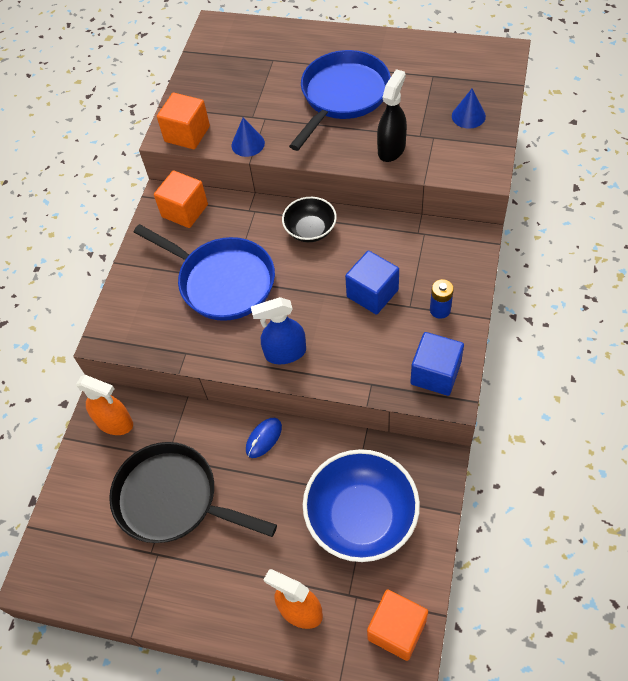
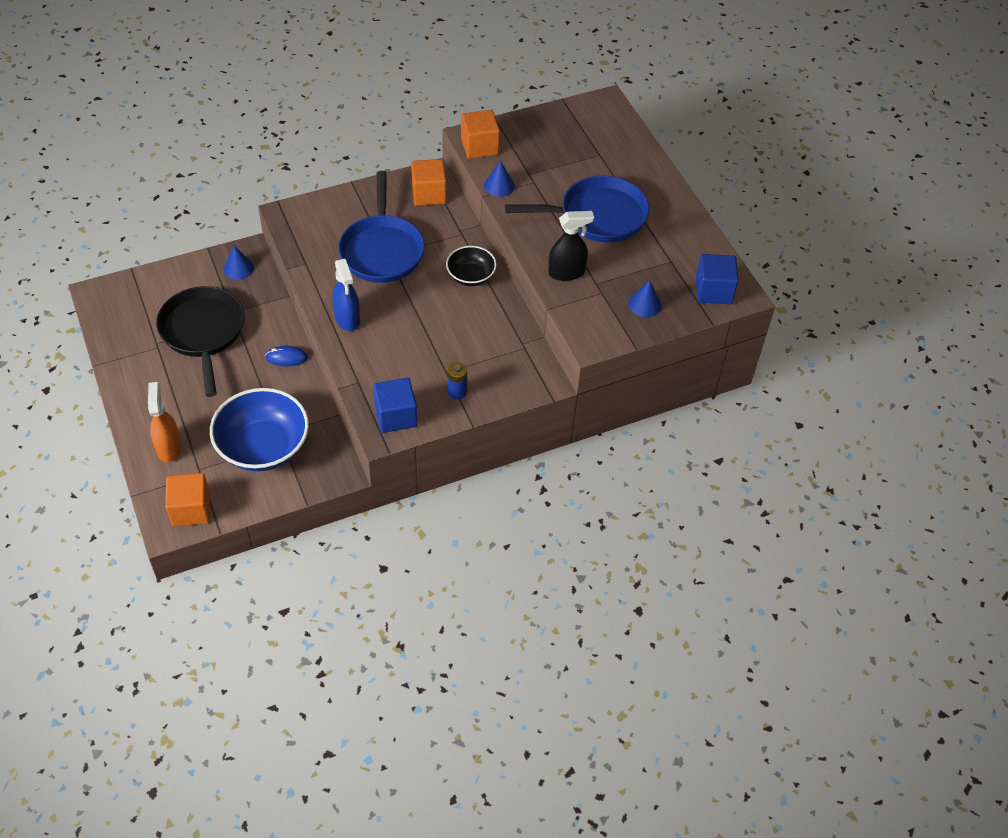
camera: 45 degrees right, 5 degrees down
orange spray bottle [76,375,133,435] -> blue cone [223,246,254,280]
blue spray bottle [251,297,306,364] -> blue spray bottle turned 150 degrees counterclockwise [333,259,360,331]
blue cube [345,251,399,314] -> blue cube moved to [696,254,738,304]

